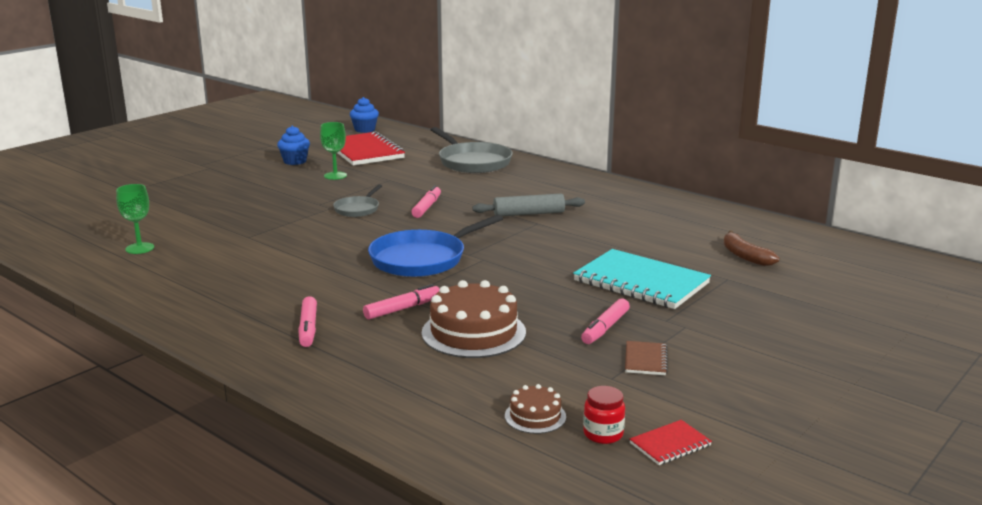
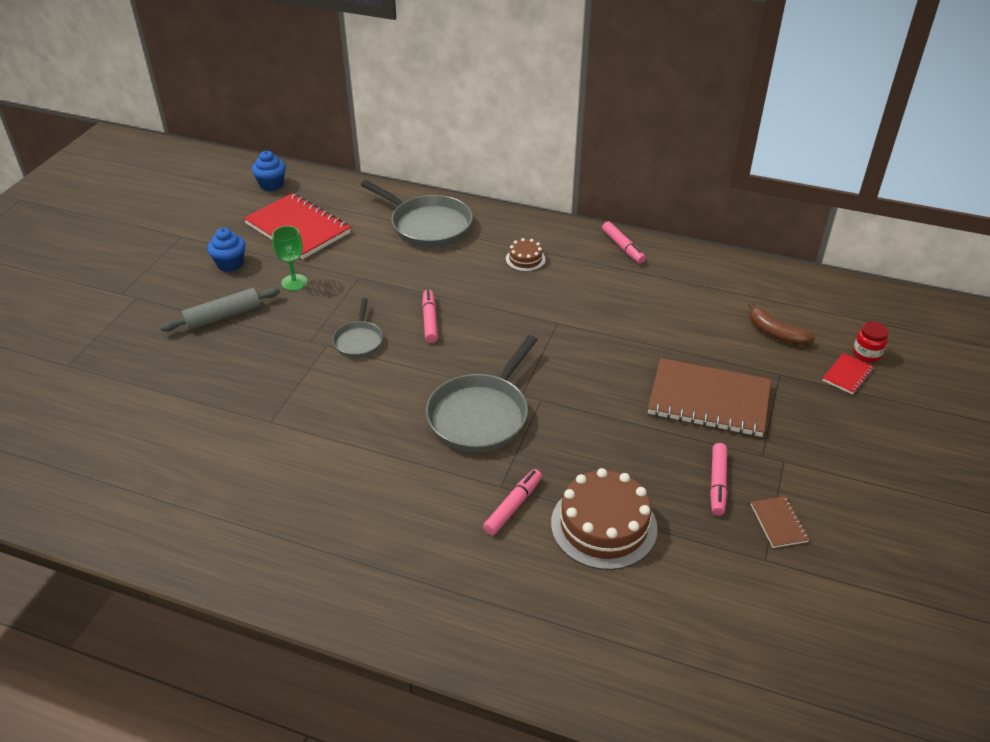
camera: 20 degrees left, 20 degrees up
green goblet [116,184,154,254] -> none
pink marker [298,296,317,347] -> pink marker moved to [602,221,646,264]
blue pan [368,214,503,277] -> grey pan [426,335,538,452]
grey rolling pin [472,194,585,216] -> grey rolling pin moved to [160,287,280,332]
brown cake [505,384,566,434] -> brown cake moved to [506,238,546,272]
turquoise notebook [573,249,711,309] -> brown notebook [648,358,771,437]
red jar [583,386,625,444] -> red jar moved to [853,322,889,362]
red notebook [630,420,712,465] -> red notebook moved to [822,353,874,395]

